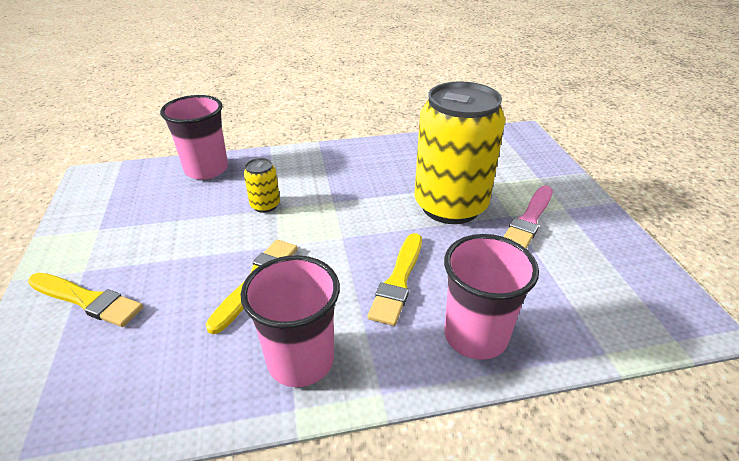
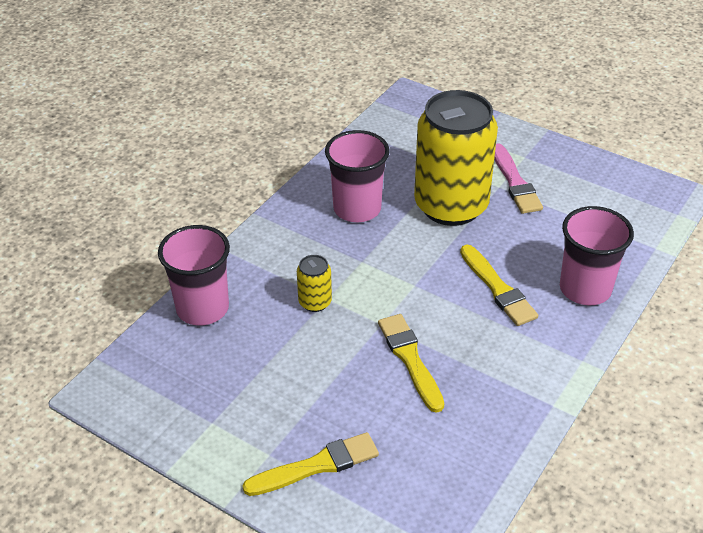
camera: 45 degrees left, 5 degrees up
pink cup [240,255,340,387] -> pink cup moved to [325,130,390,222]

